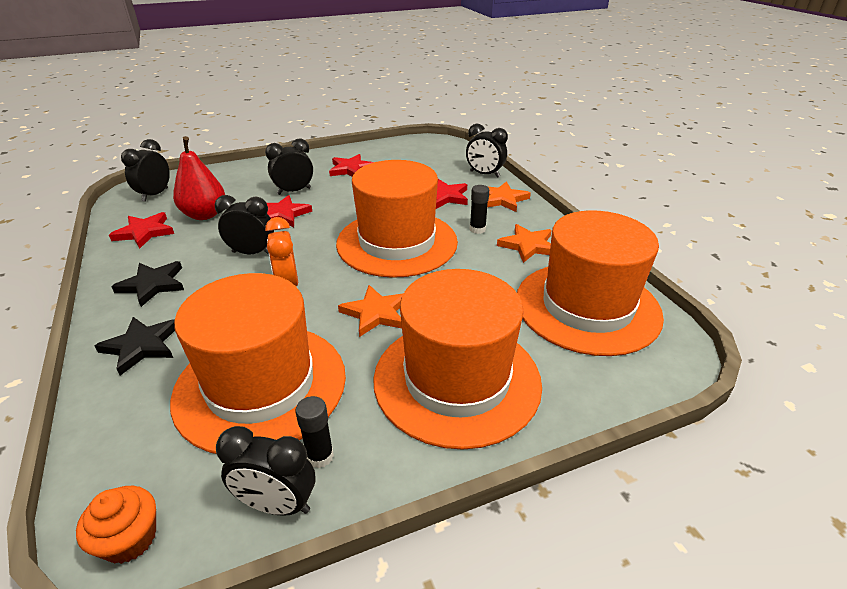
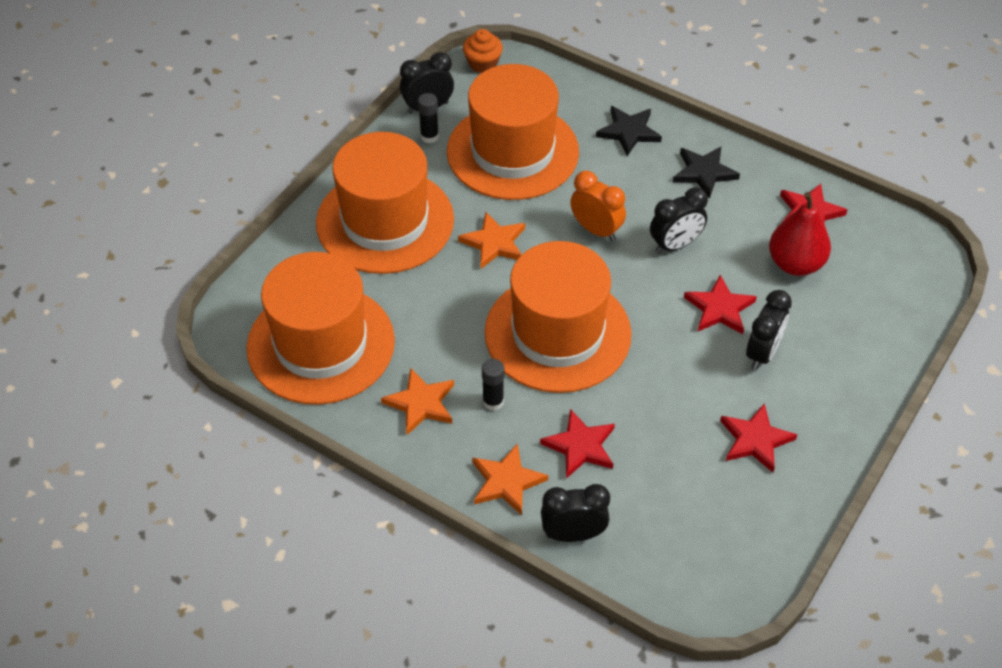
camera: 145 degrees right, 15 degrees up
black clock [121,139,170,202] -> none

